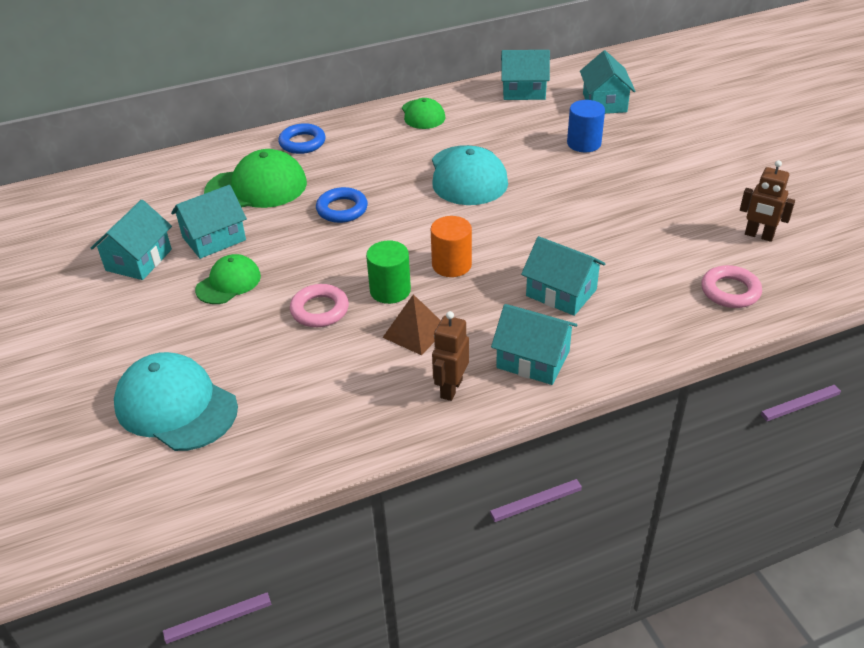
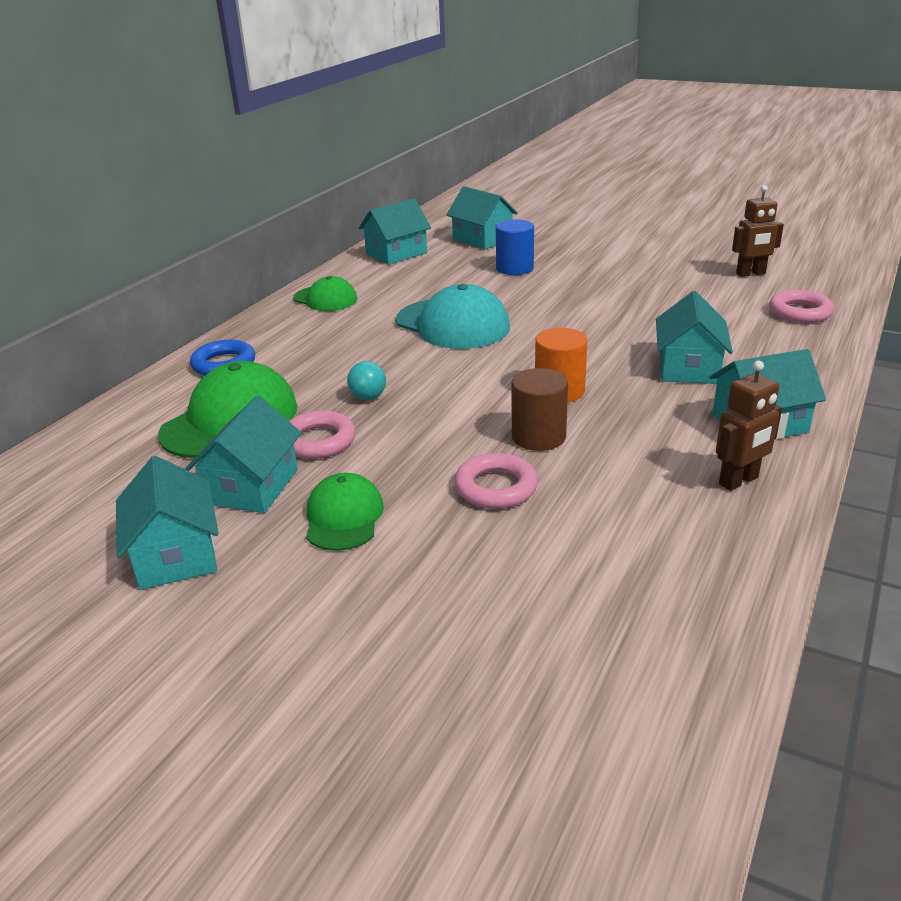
camera: 40 degrees left, 10 degrees down
turquoise cap [114,352,238,451] -> none
blue ring [316,187,368,223] -> turquoise ball [347,361,386,400]
green cylinder [366,240,411,304] -> brown cylinder [512,368,568,451]
brown pyramid [382,294,441,355] -> none
brown robot [432,311,469,401] -> brown robot turned 105 degrees counterclockwise [716,361,782,491]
turquoise house [521,236,605,316] -> turquoise house turned 75 degrees counterclockwise [656,291,733,384]
none -> pink ring [289,411,355,459]

